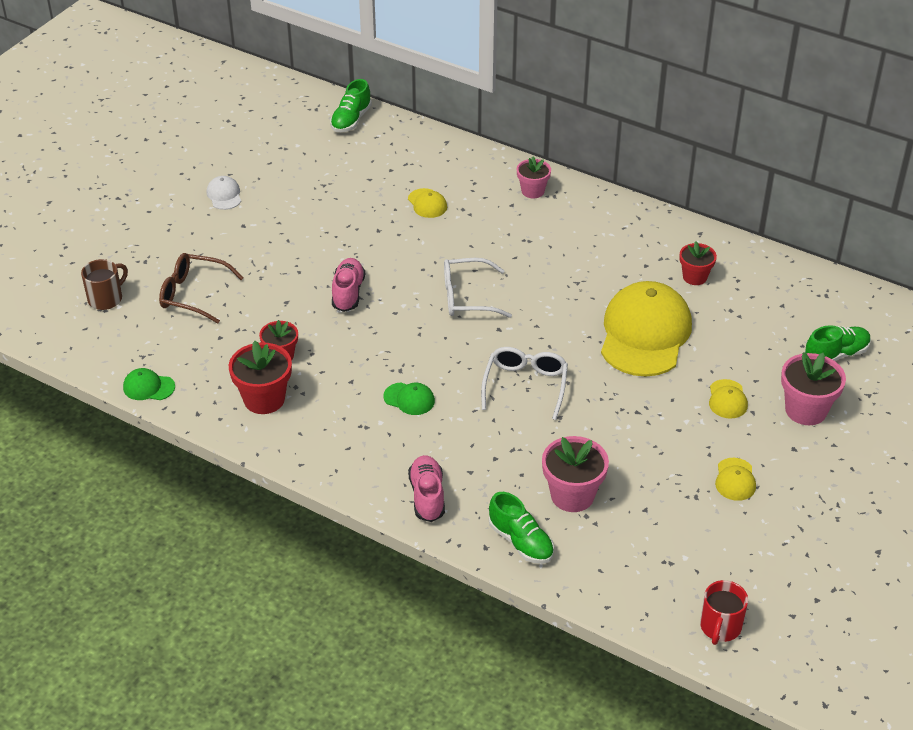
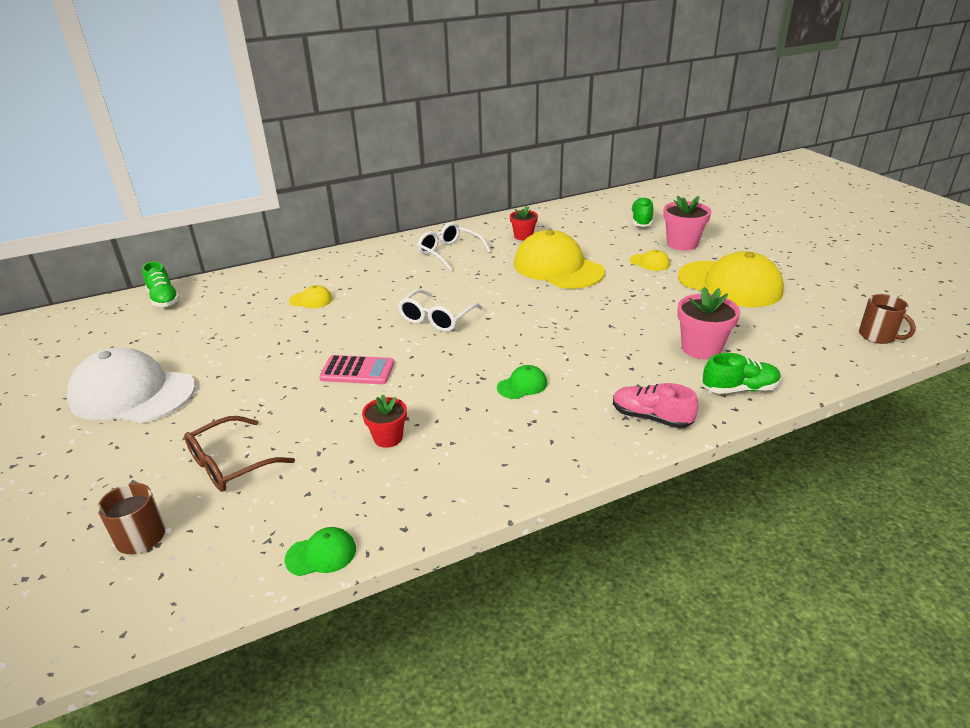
camera: 55 degrees left, 10 degrees down
green cap [123,368,175,400] -> green cap turned 150 degrees counterclockwise [284,527,356,576]
white cap [207,176,241,210] -> white cap [66,347,195,423], size x2.40
red flower pot [229,341,292,414] -> none
pink shoe [332,258,365,312] -> pink calculator [319,355,394,384]
white glasses [481,347,568,420] -> white glasses moved to [417,222,491,271]
pink flower pot [517,156,551,198] -> none
red mug [700,580,748,645] -> brown mug [859,294,916,344]
yellow cap [715,458,756,501] -> yellow cap [678,251,784,307], size x2.40

